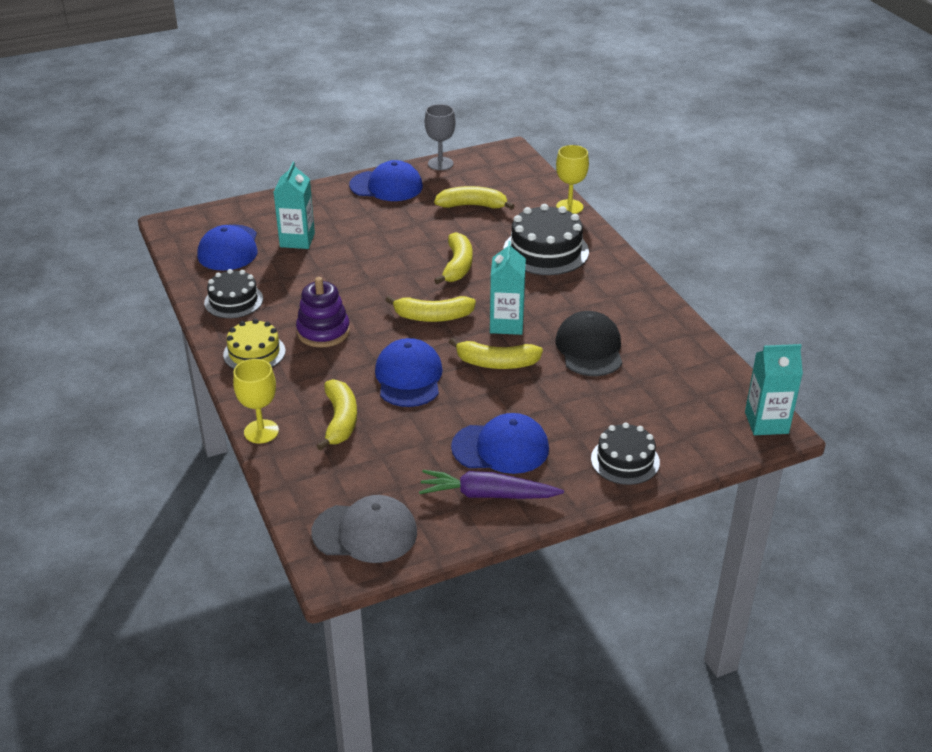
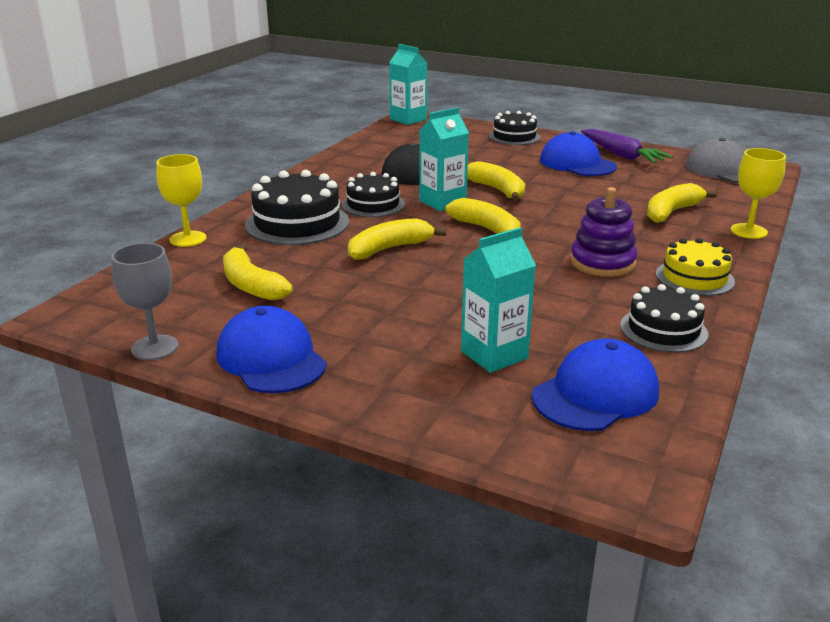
camera: 130 degrees left, 10 degrees down
blue cap [375,338,443,407] -> none
none -> black cake [341,172,405,217]

